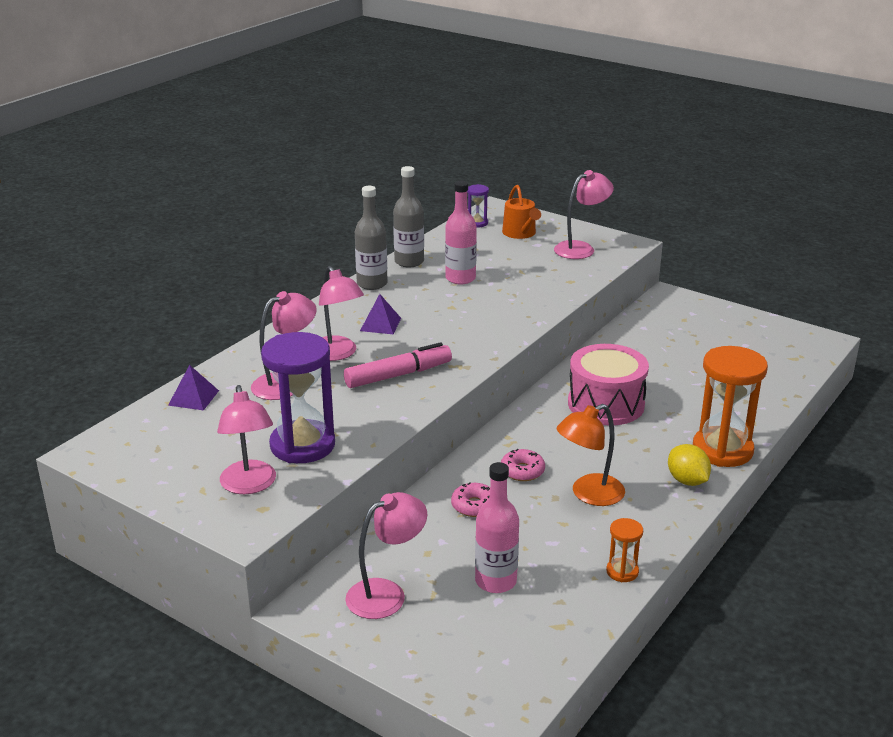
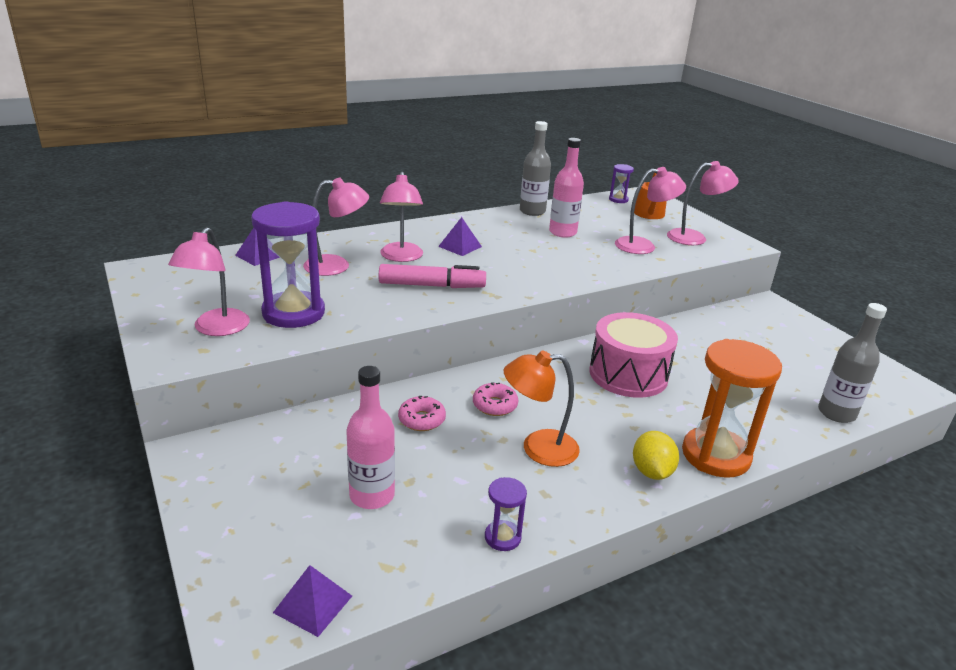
camera: 25 degrees right, 0 degrees up
pink lamp [345,492,427,619] -> pink lamp moved to [615,167,686,254]
grey bottle [355,186,388,290] -> grey bottle moved to [818,303,887,423]
orange hourglass [606,518,643,582] -> purple hourglass [485,477,527,551]
none -> purple pyramid [273,565,352,637]

